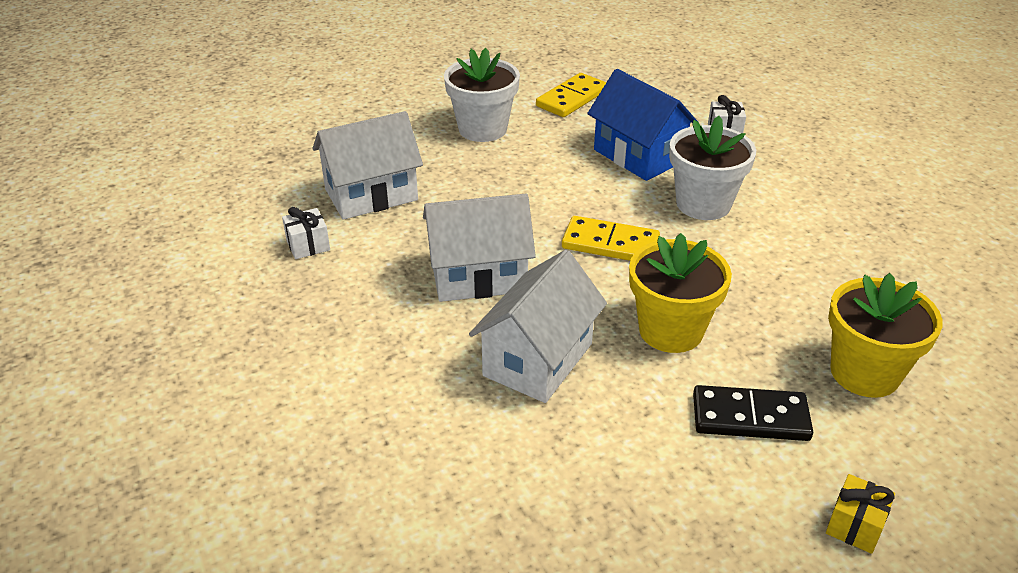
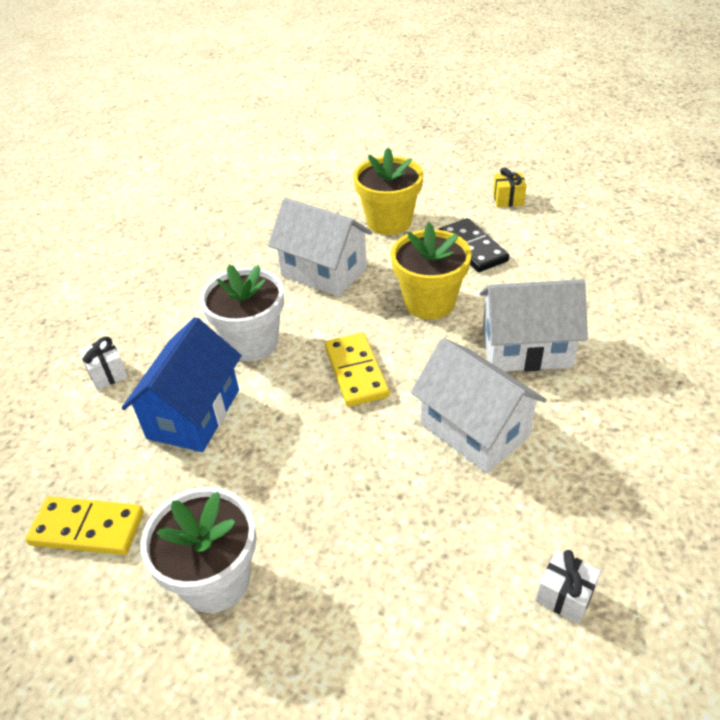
camera: 120 degrees left, 5 degrees up
white house [312,111,423,220] -> white house moved to [268,198,373,297]

